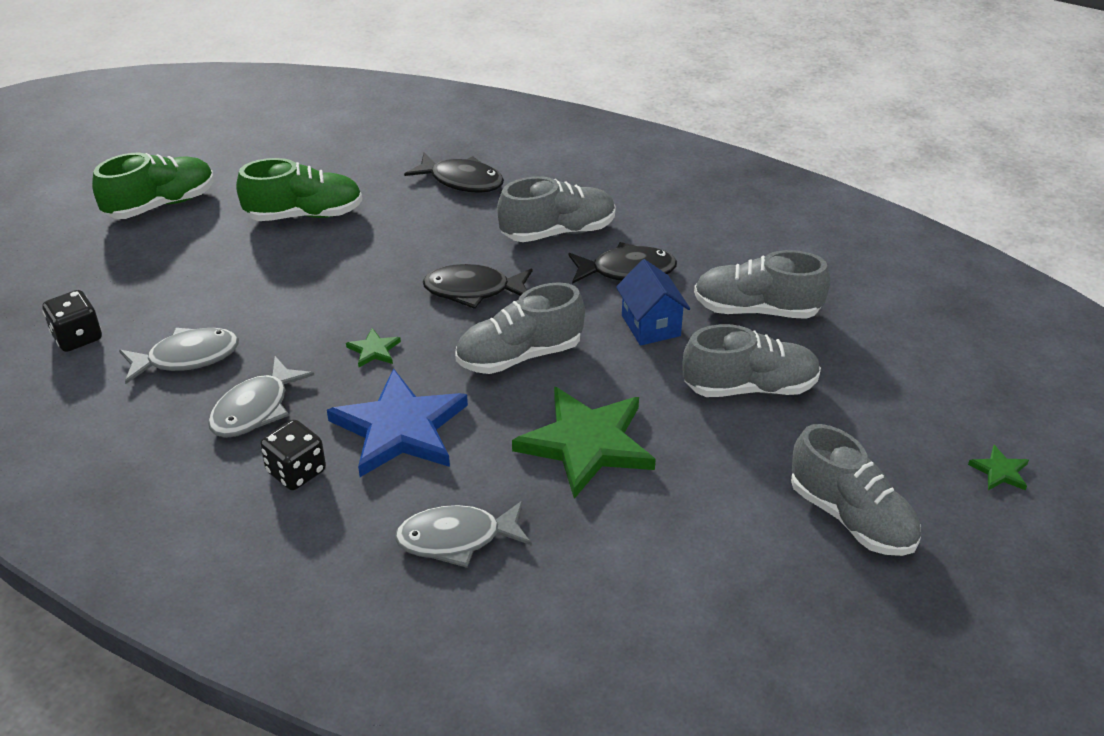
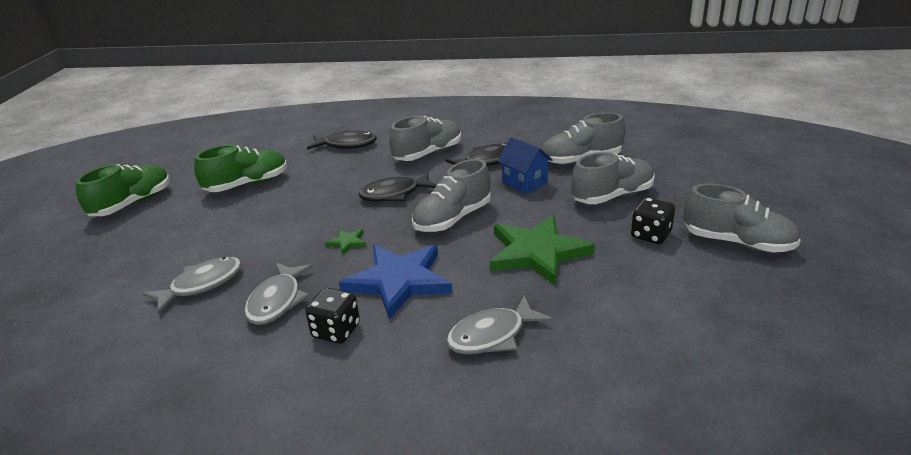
camera: 20 degrees left, 10 degrees down
black dice [42,290,102,352] -> black dice moved to [631,197,675,244]
green star [968,445,1029,490] -> none

